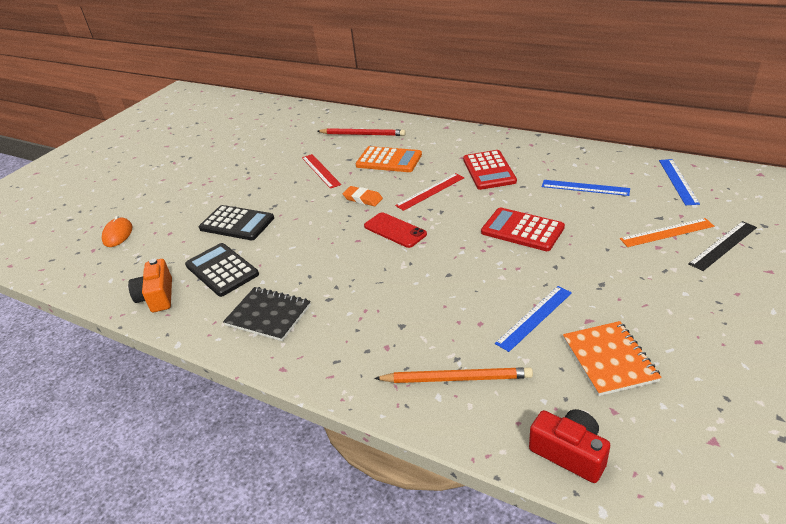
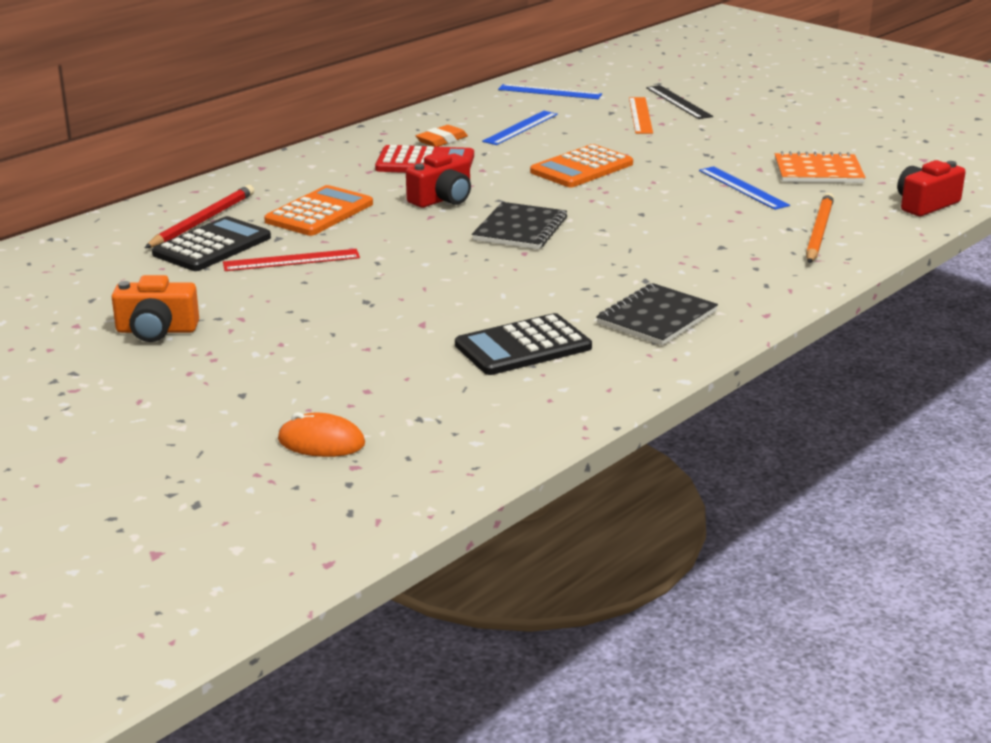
camera: 80 degrees left, 10 degrees down
orange camera [128,259,172,312] -> orange camera moved to [112,275,199,342]
black calculator [199,205,274,240] -> black calculator moved to [152,216,271,271]
orange eraser [343,186,383,206] -> orange eraser moved to [416,125,468,147]
red phone [364,212,427,248] -> black notebook [472,202,567,249]
red ruler [395,173,464,211] -> red camera [406,152,471,208]
red calculator [481,207,565,251] -> orange calculator [530,144,633,187]

